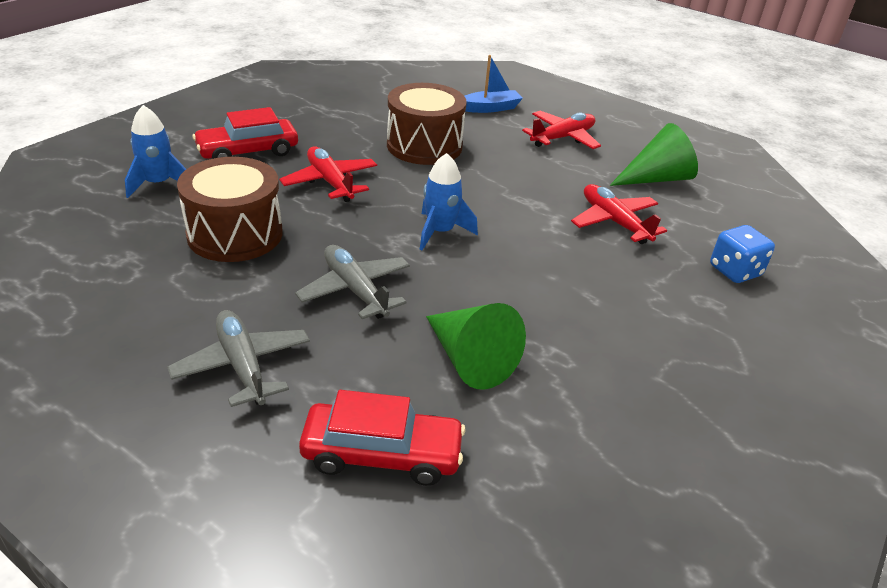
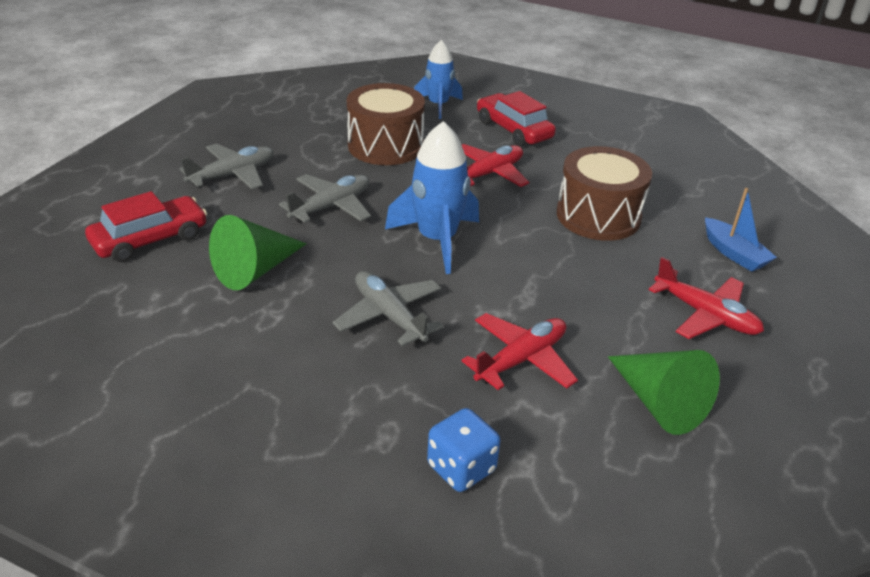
camera: 80 degrees right, 0 degrees up
red car [299,390,466,486] -> red car turned 120 degrees counterclockwise [85,191,207,262]
blue rocket [420,153,478,250] -> blue rocket [385,121,479,274], size x1.51
none -> grey plane [332,271,443,346]

